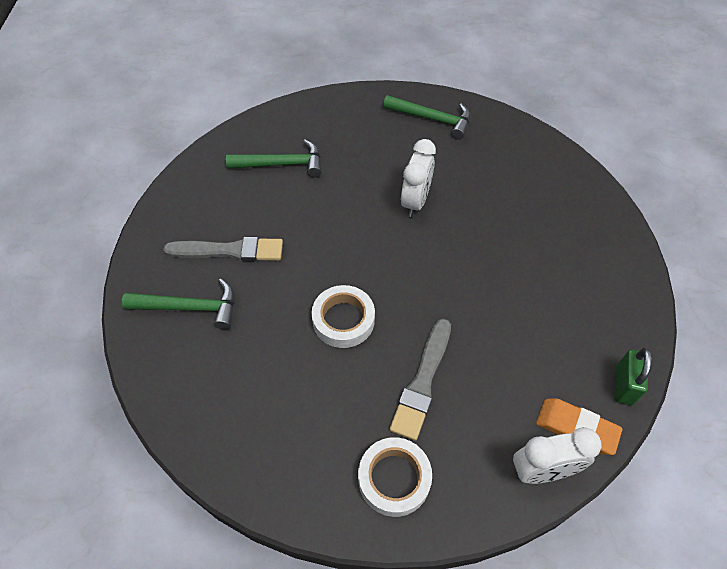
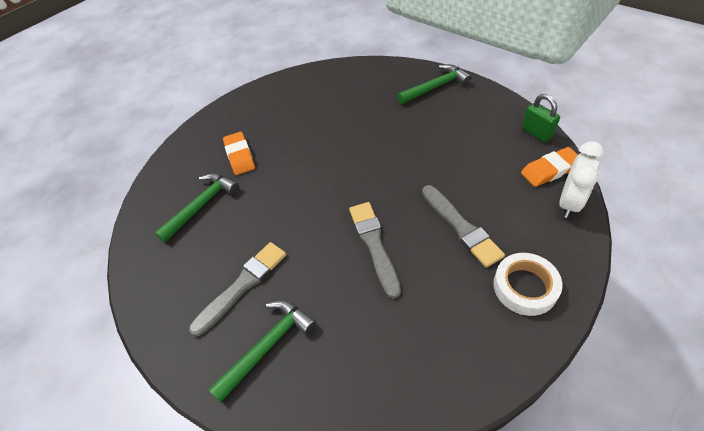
camera: 45 degrees left, 5 degrees down
white tape [312,285,375,348] -> grey brush [349,202,401,299]
green hammer [383,95,471,140] -> green hammer moved to [397,64,472,104]
white clock [401,139,436,217] -> none
none -> orange eraser [223,132,255,175]

